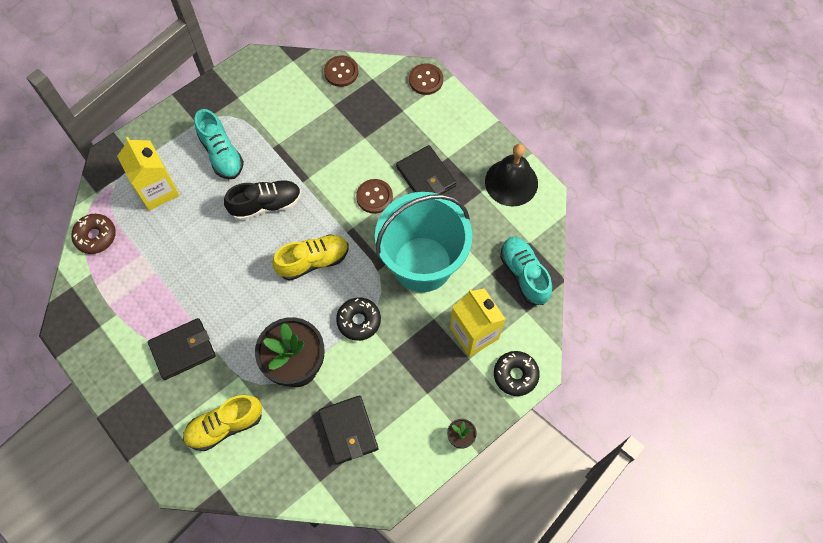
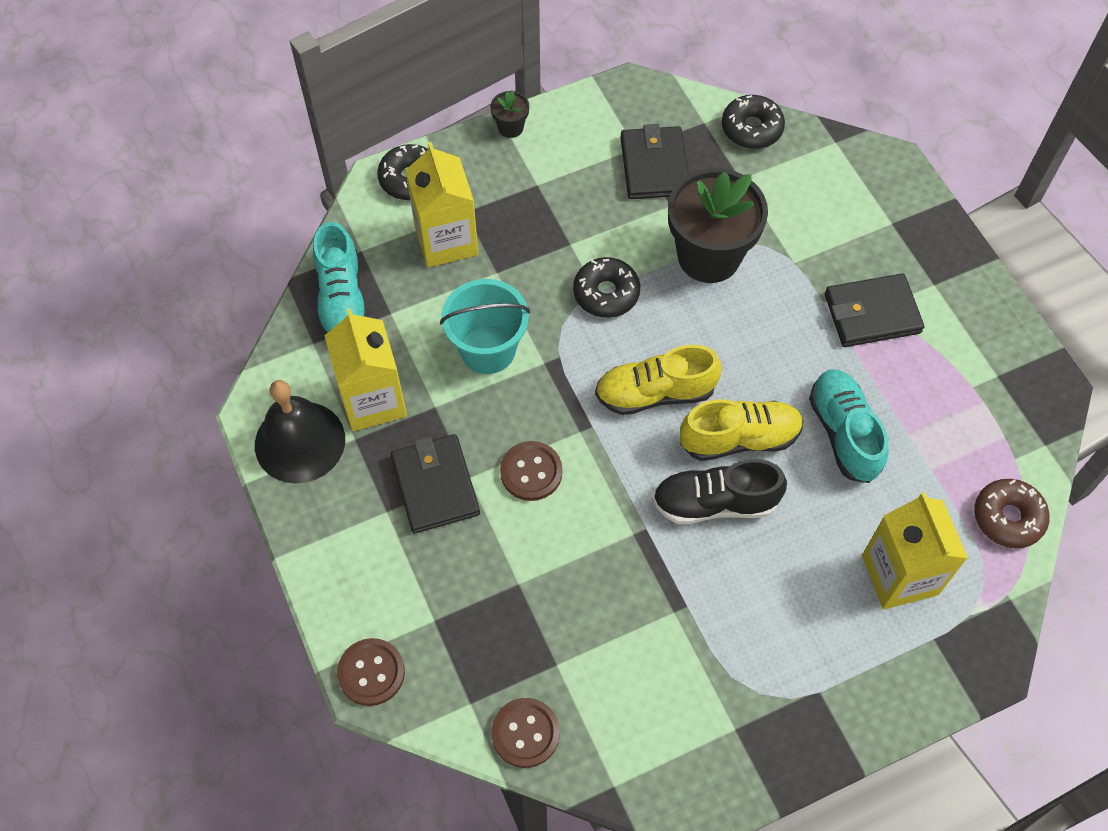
camera: 165 degrees left, 5 degrees down
yellow shoe [183,395,262,451] -> yellow shoe moved to [680,399,804,461]
turquoise shoe [195,109,244,179] -> turquoise shoe moved to [809,369,888,483]
turquoise bucket [375,192,472,292] -> turquoise bucket [440,279,530,374], size x0.59
none -> yellow carton [325,309,407,431]
none -> black donut [722,95,785,149]

